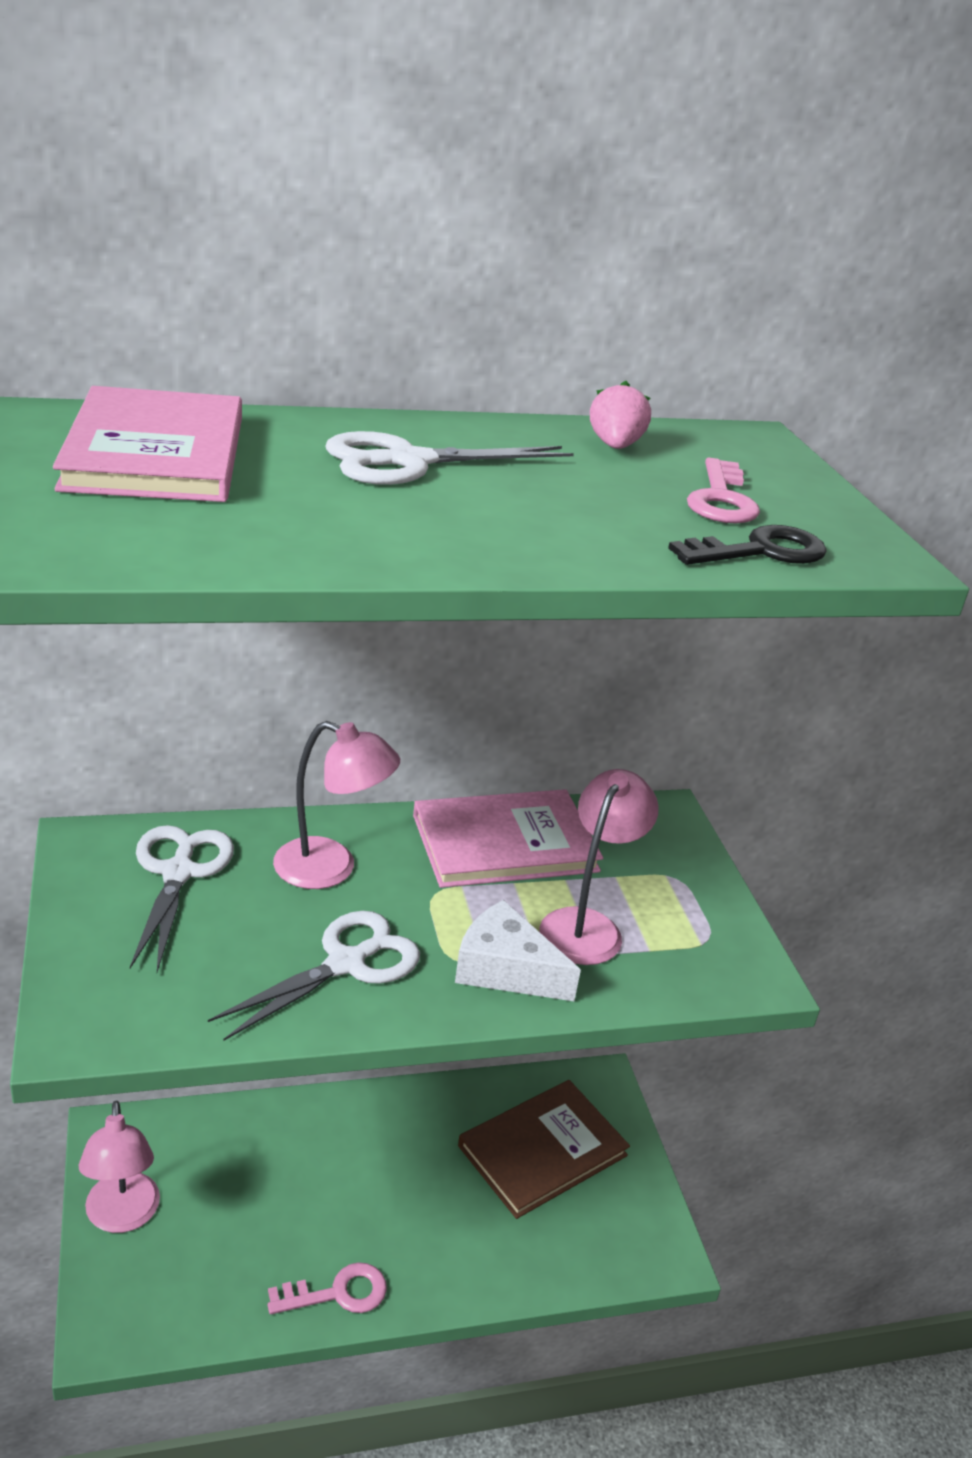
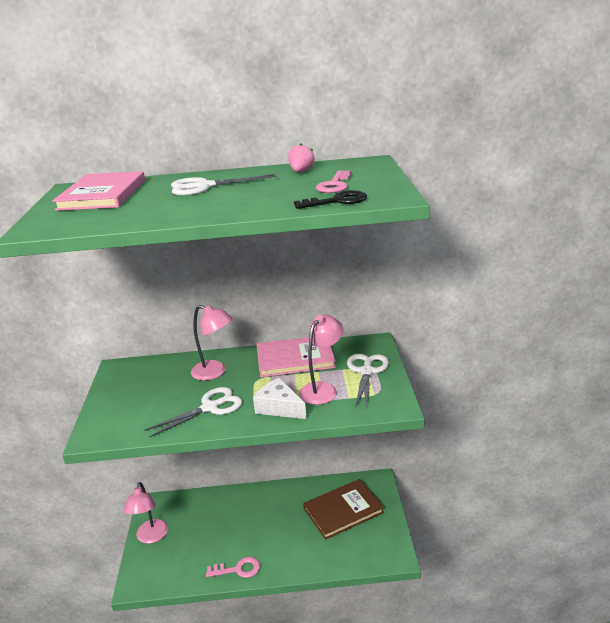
camera: 15 degrees right, 5 degrees down
white scissors [130,825,234,972] -> white scissors moved to [347,354,389,408]

